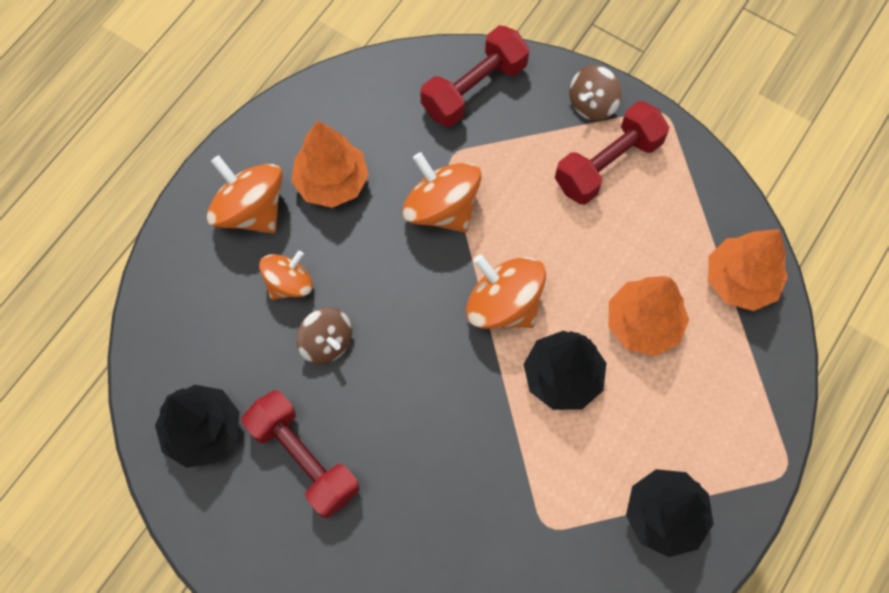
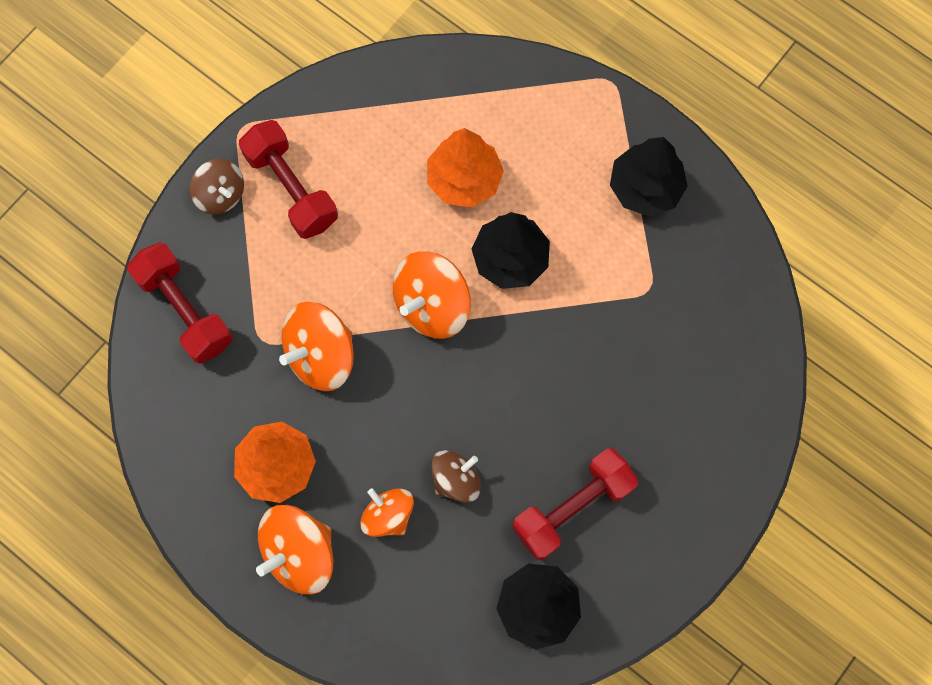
camera: 85 degrees left, 5 degrees up
orange tree [708,229,788,311] -> none

